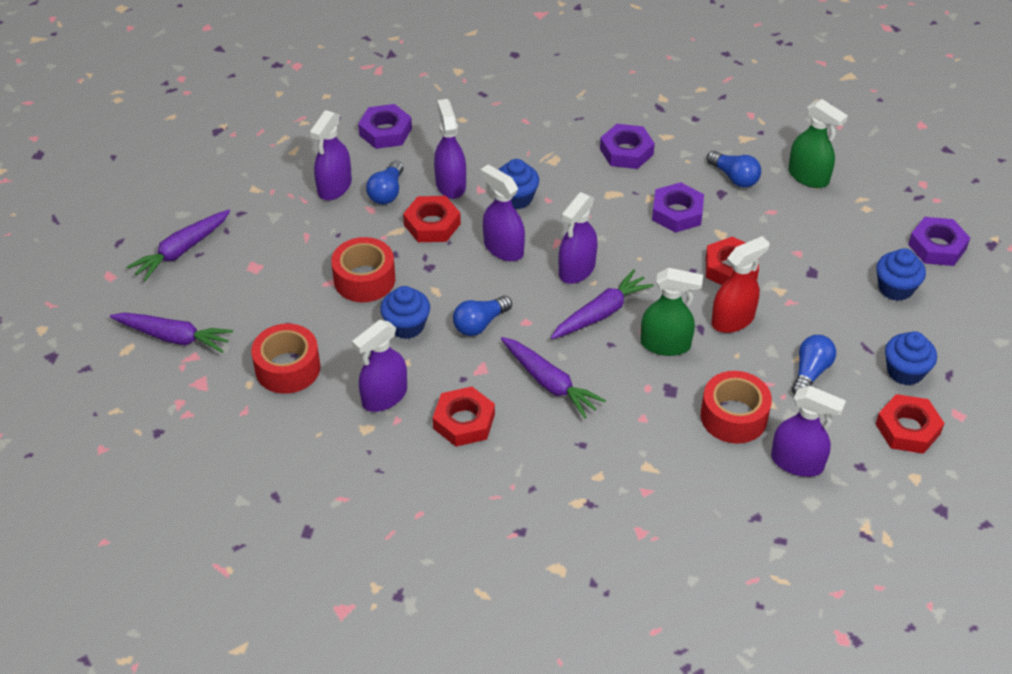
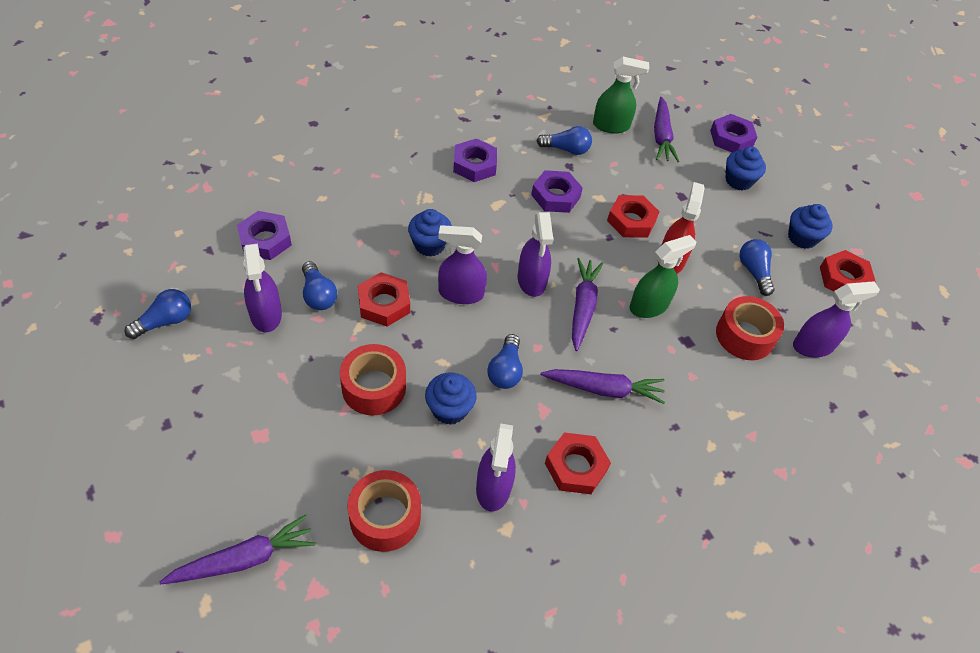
camera: 45 degrees left, 5 degrees up
purple carrot [127,210,230,281] -> purple carrot moved to [654,97,679,162]
purple spray bottle [434,99,466,199] -> none
none -> blue light bulb [125,289,191,339]

